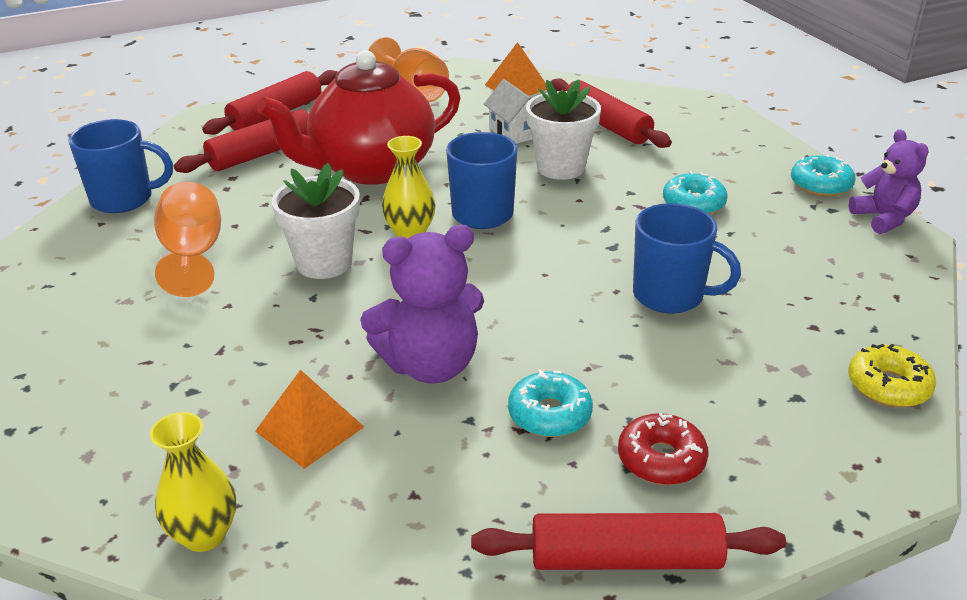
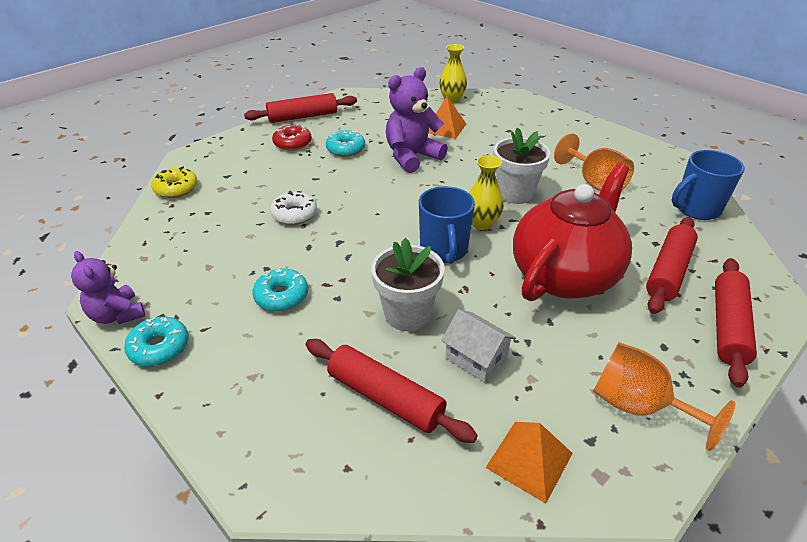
camera: 160 degrees right, 5 degrees up
blue mug [633,203,741,314] -> white donut [270,191,317,225]

